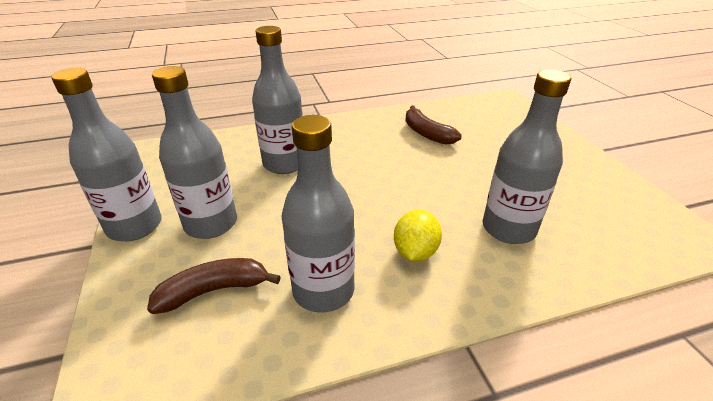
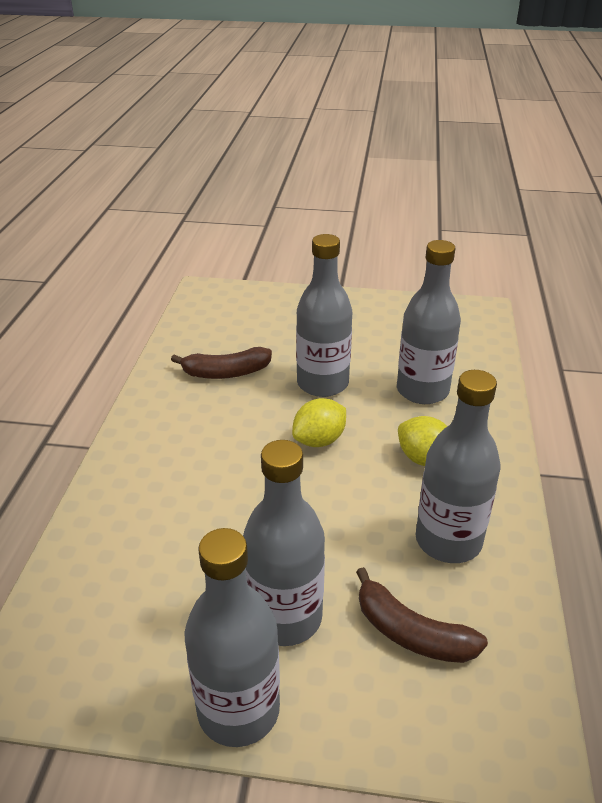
camera: 65 degrees left, 0 degrees up
brown banana [147,258,281,314] -> brown banana turned 60 degrees counterclockwise [356,567,488,663]
grey bottle [252,26,303,174] -> grey bottle moved to [296,234,352,397]
none -> yellow lemon [292,398,346,447]

